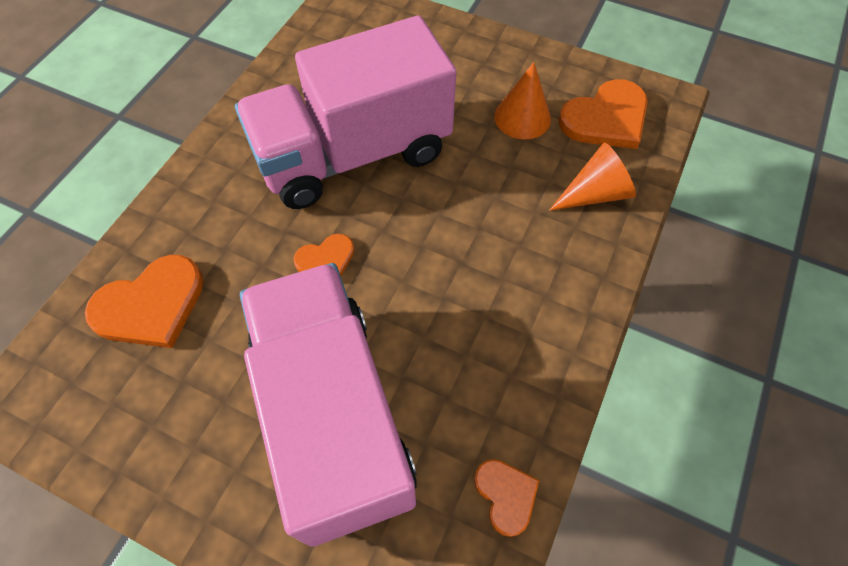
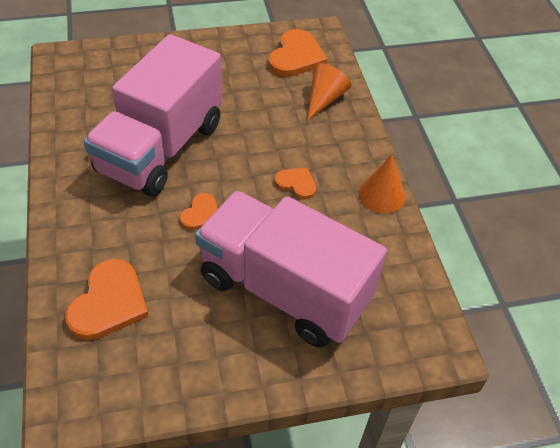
camera: 40 degrees left, 10 degrees down
orange heart [474,459,539,537] -> orange heart moved to [274,167,316,199]
orange cone [494,62,551,139] -> orange cone moved to [359,155,406,214]

